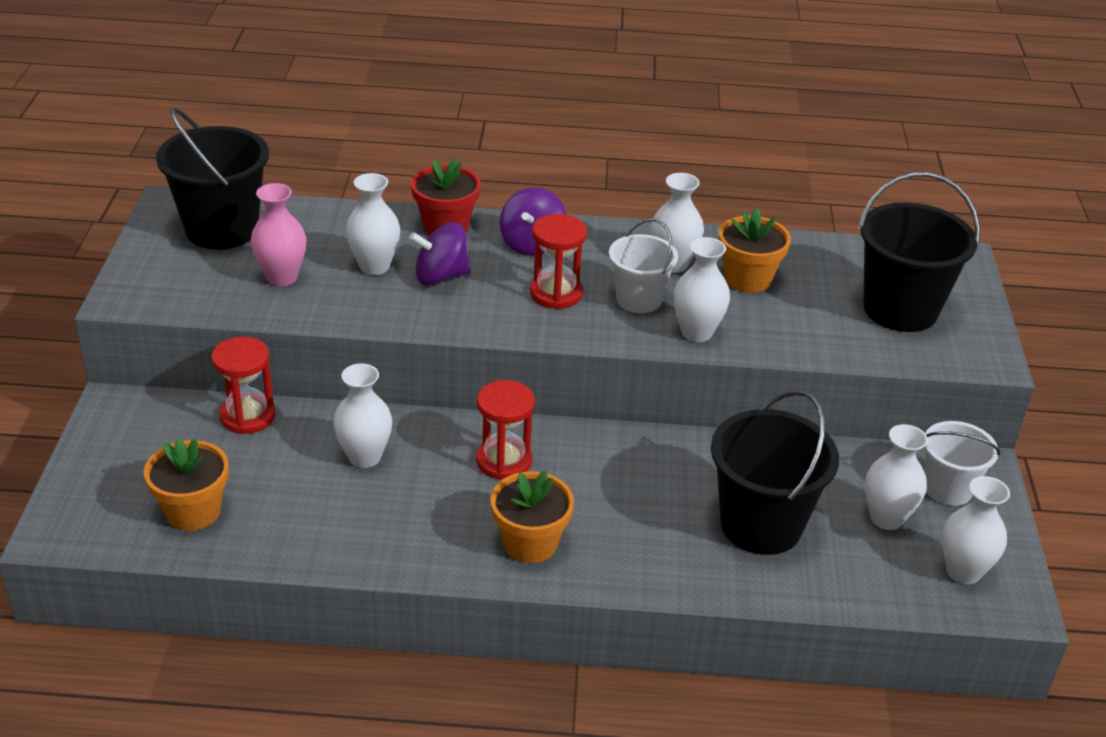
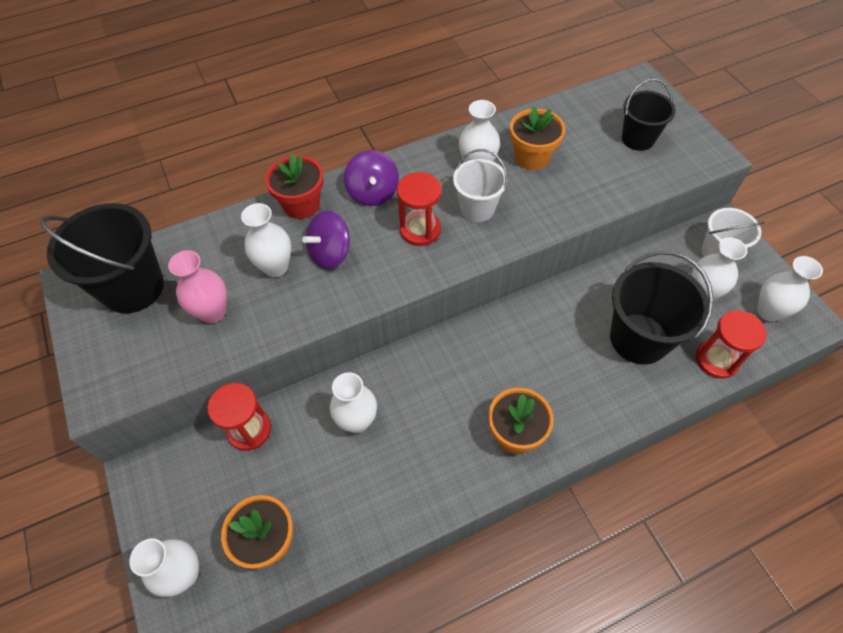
camera: 25 degrees left, 20 degrees up
red hourglass [476,380,535,480] -> red hourglass moved to [696,310,766,379]
white vase [673,237,730,342] -> white vase moved to [129,539,199,597]
black bucket [858,172,980,332] -> black bucket [622,79,676,151], size x0.61

